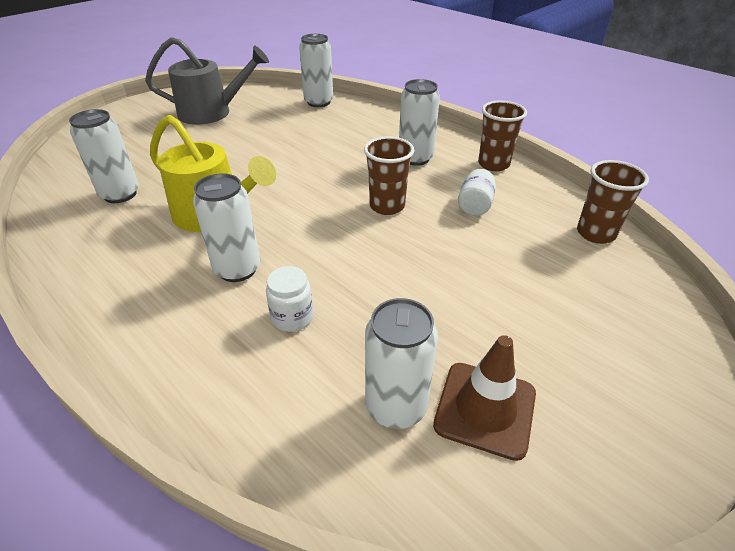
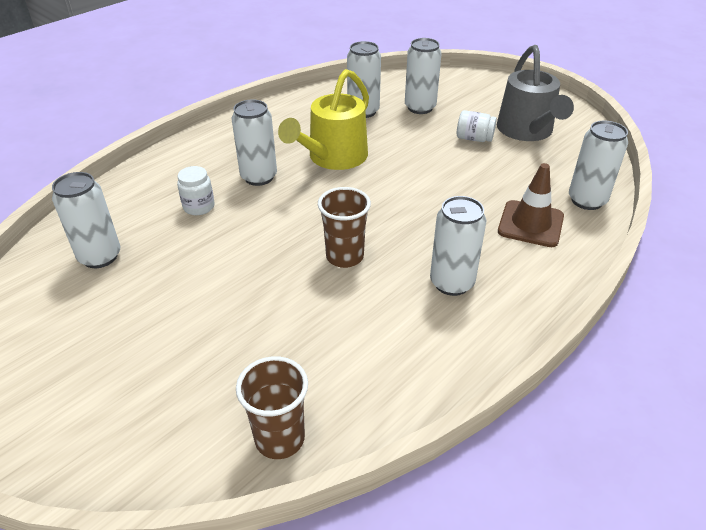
camera: 90 degrees right, 0 degrees up
brown traffic cone [433,335,536,461] -> brown traffic cone moved to [498,163,564,247]
white jar [458,169,496,216] -> white jar moved to [457,110,497,142]
brown cup [478,101,527,171] -> none
none -> white can [405,38,442,114]

